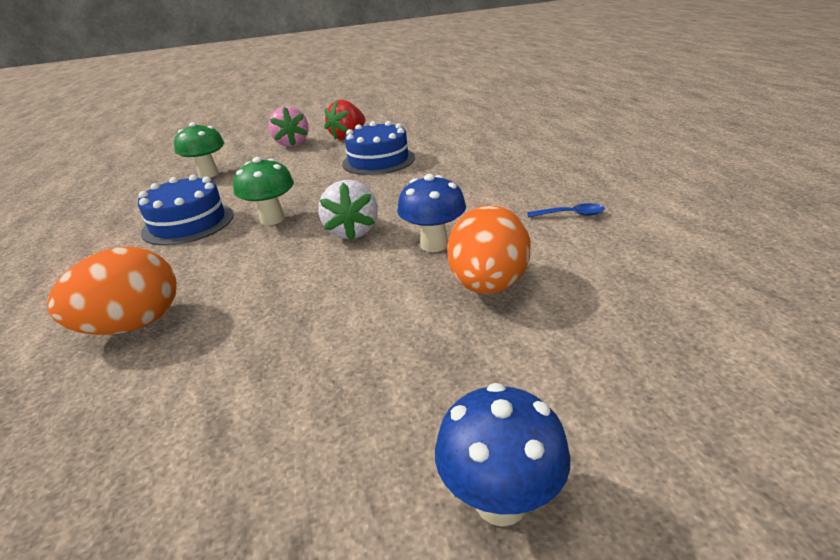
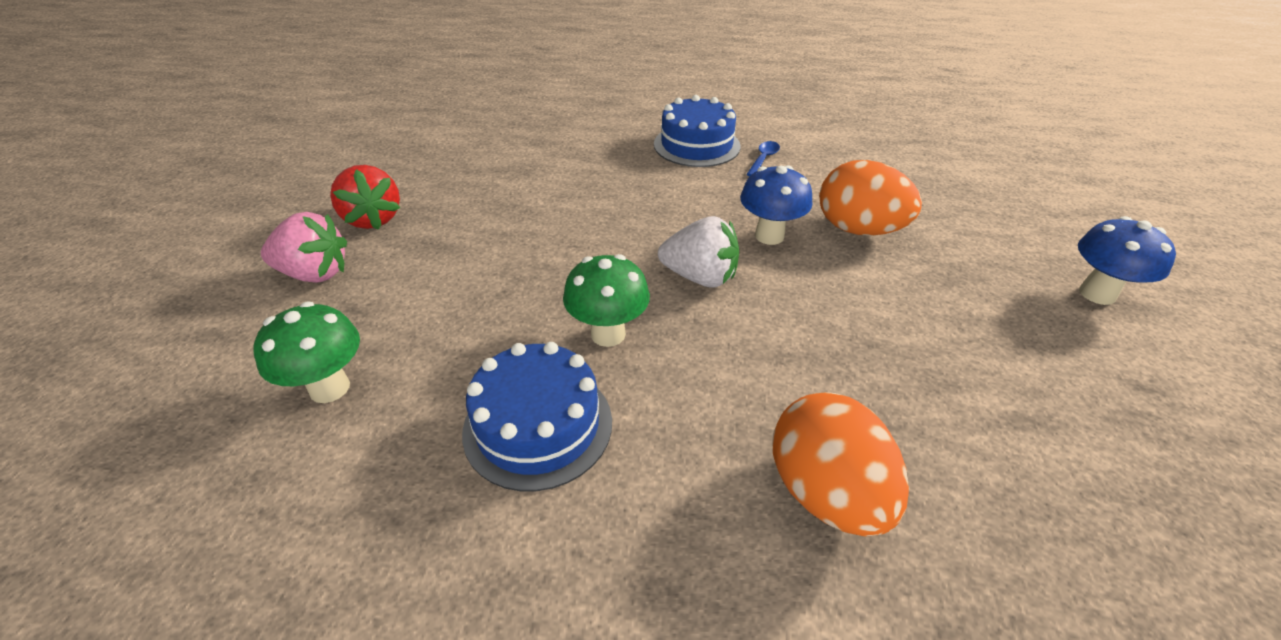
camera: 70 degrees left, 10 degrees up
blue cake [342,121,415,175] -> blue cake moved to [654,95,740,167]

